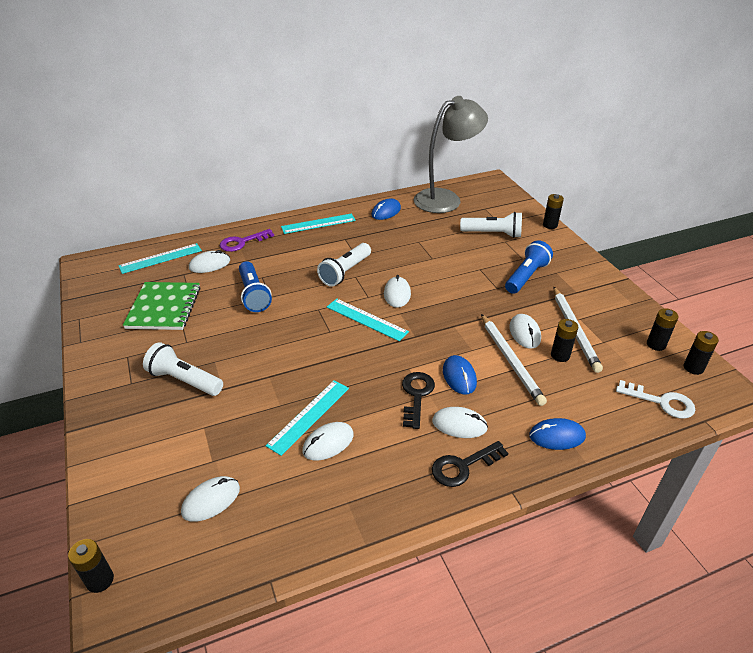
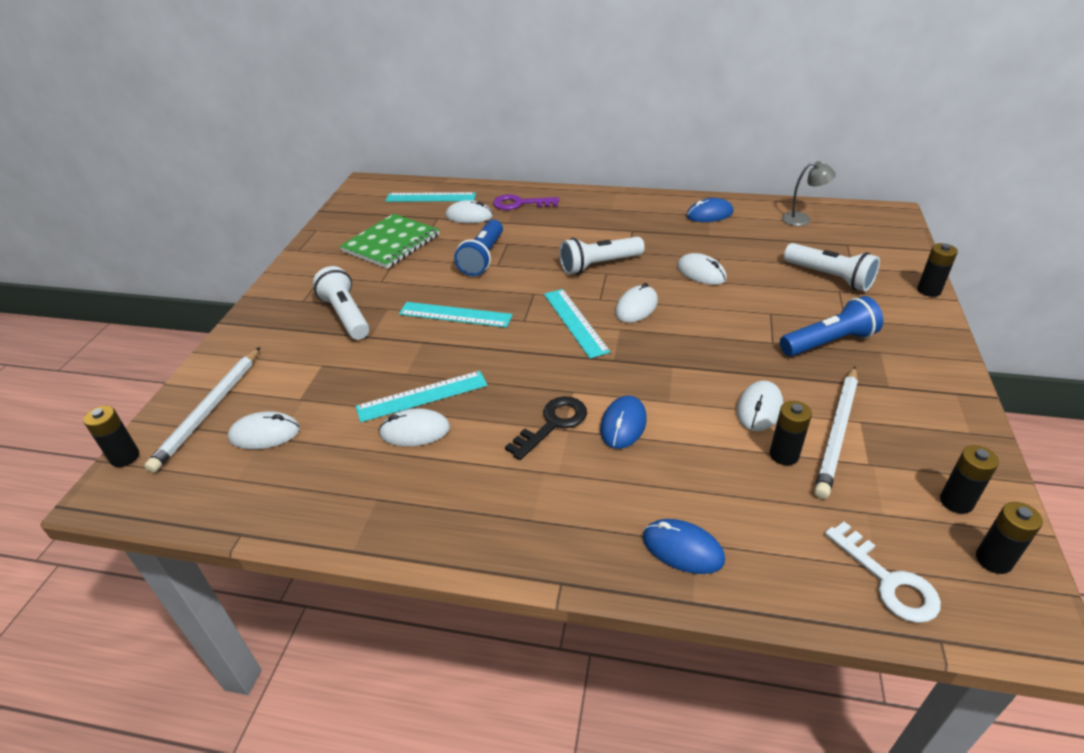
camera: 35 degrees right, 0 degrees up
turquoise ruler [281,214,356,234] -> turquoise ruler moved to [399,302,513,328]
grey lamp [414,96,488,213] -> grey lamp [782,161,836,226], size x0.43
white mouse [432,407,488,438] -> white mouse moved to [677,253,727,285]
black key [432,441,508,487] -> none
white pencil [481,314,547,406] -> white pencil moved to [144,347,260,473]

